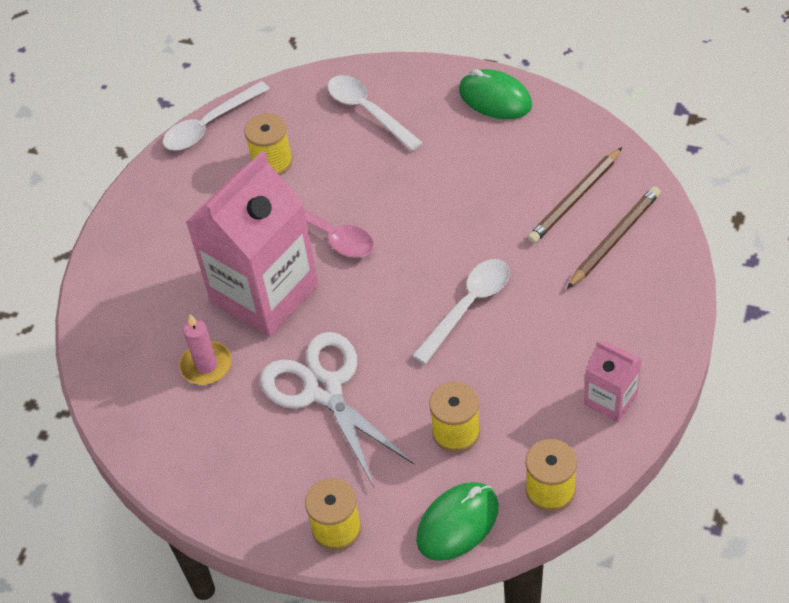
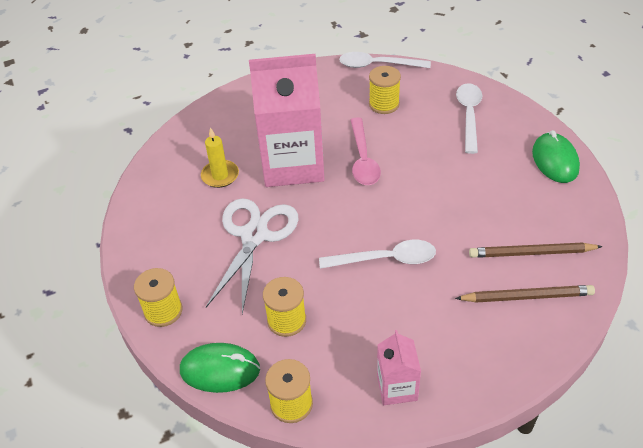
camera: 45 degrees right, 5 degrees down
pink candle [179,314,232,385] -> yellow candle [201,127,239,188]

